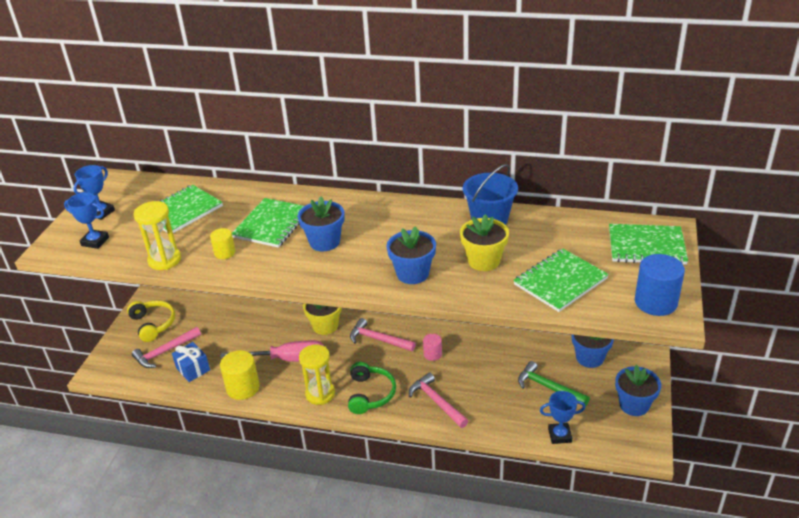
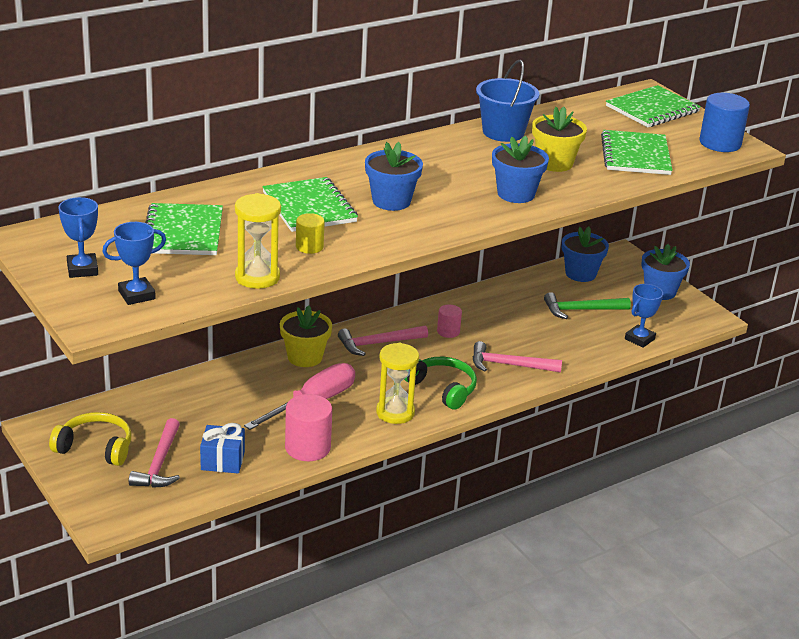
camera: 50 degrees left, 5 degrees down
yellow cylinder [220,350,260,400] -> pink cylinder [285,394,332,461]

